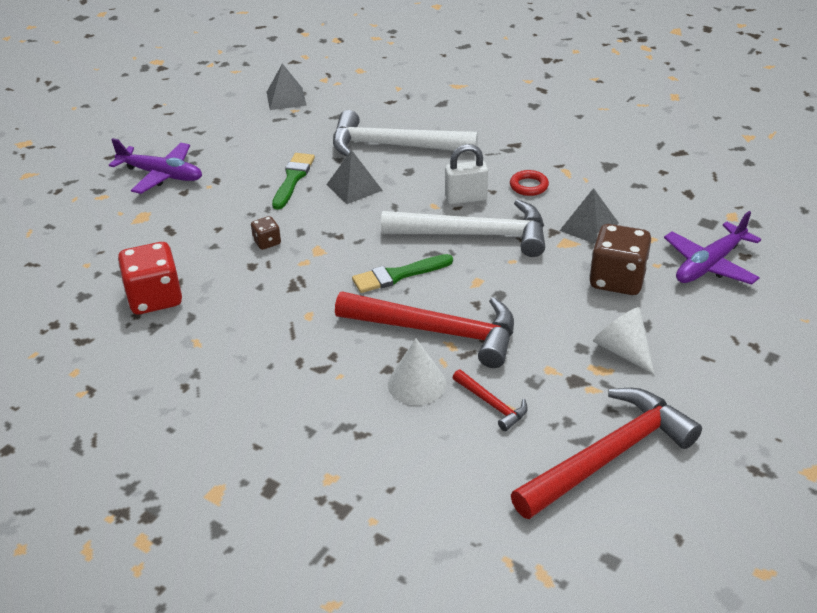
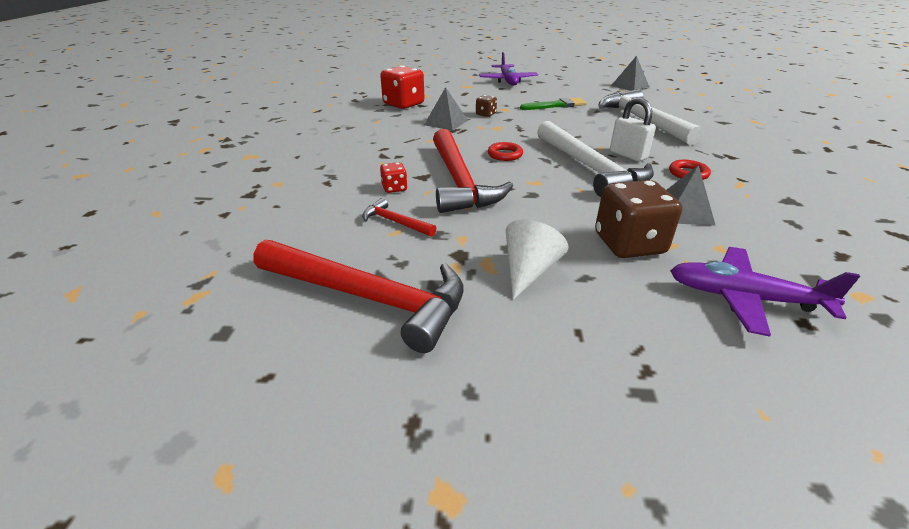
camera: 60 degrees right, 5 degrees down
grey pyramid [326,150,383,204] -> grey pyramid moved to [424,87,468,131]
green brush [352,254,453,293] -> red ring [488,142,523,161]
white cone [388,338,446,405] -> red dice [380,162,407,193]
red hammer [453,369,528,431] -> red hammer turned 105 degrees clockwise [362,198,436,237]

